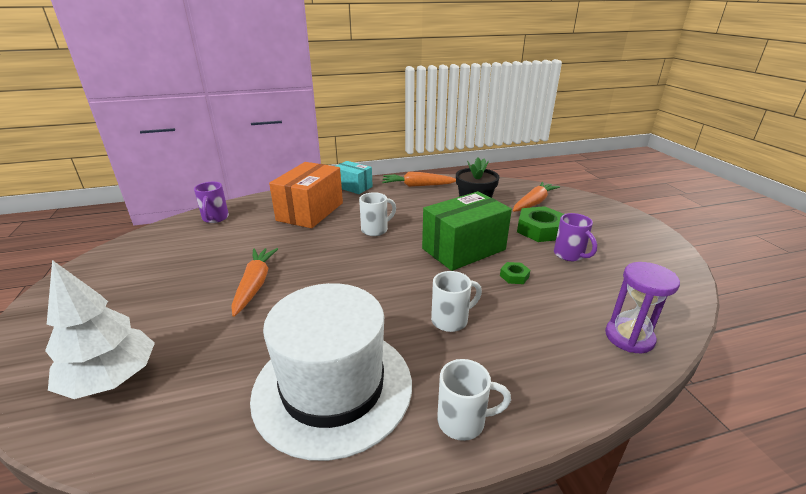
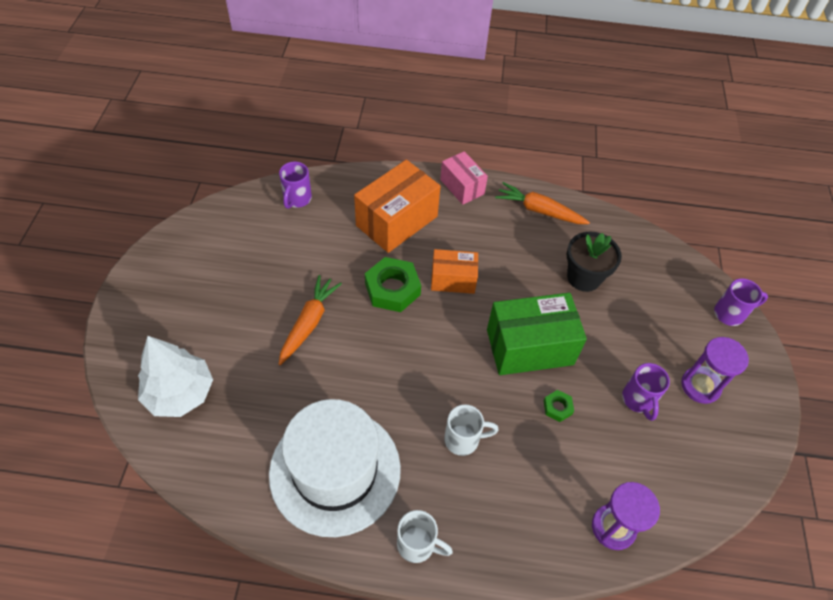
camera: 20 degrees right, 25 degrees up
turquoise box [336,161,373,194] -> pink box [440,151,488,205]
white mug [359,192,396,236] -> orange box [431,249,478,294]
orange carrot [513,182,560,212] -> none
green nut [517,206,564,242] -> green nut moved to [365,257,421,312]
none -> purple hourglass [681,337,749,404]
none -> purple mug [714,278,768,326]

